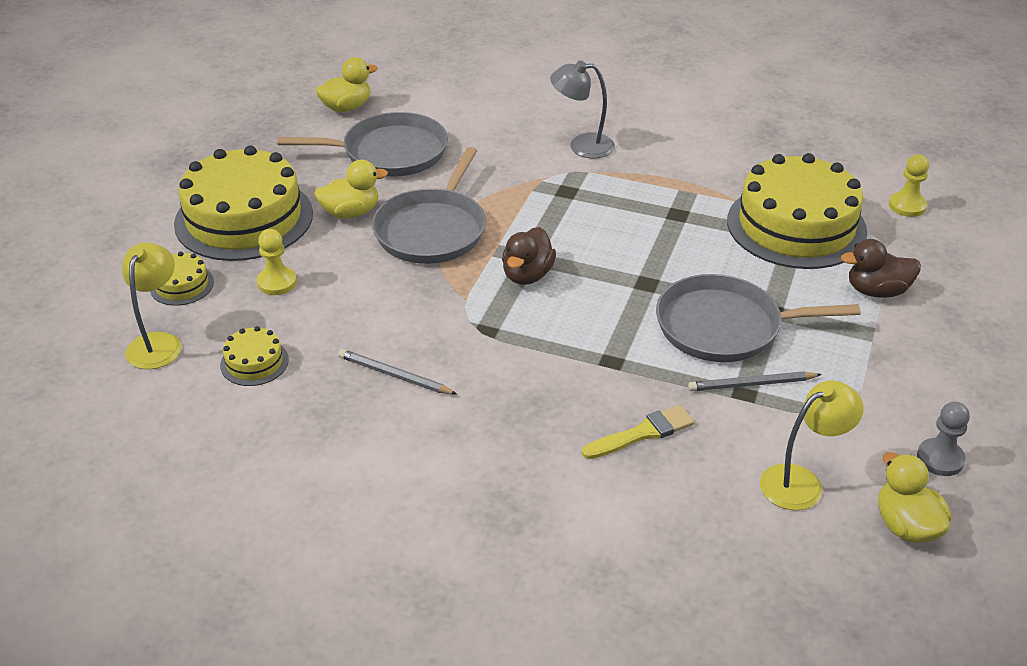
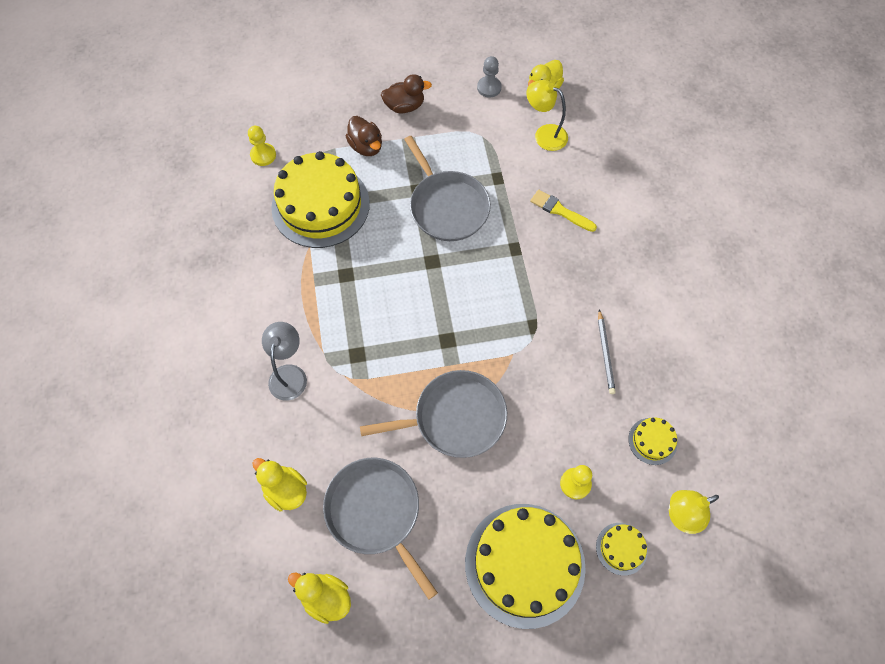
camera: 120 degrees left, 25 degrees up
yellow duck [314,160,388,218] -> yellow duck moved to [253,458,307,511]
brown duck [502,227,556,285] -> brown duck moved to [381,74,432,114]
grey lamp [550,61,615,158] -> grey lamp turned 150 degrees counterclockwise [262,322,307,401]
grey pencil [688,372,822,391] -> none

